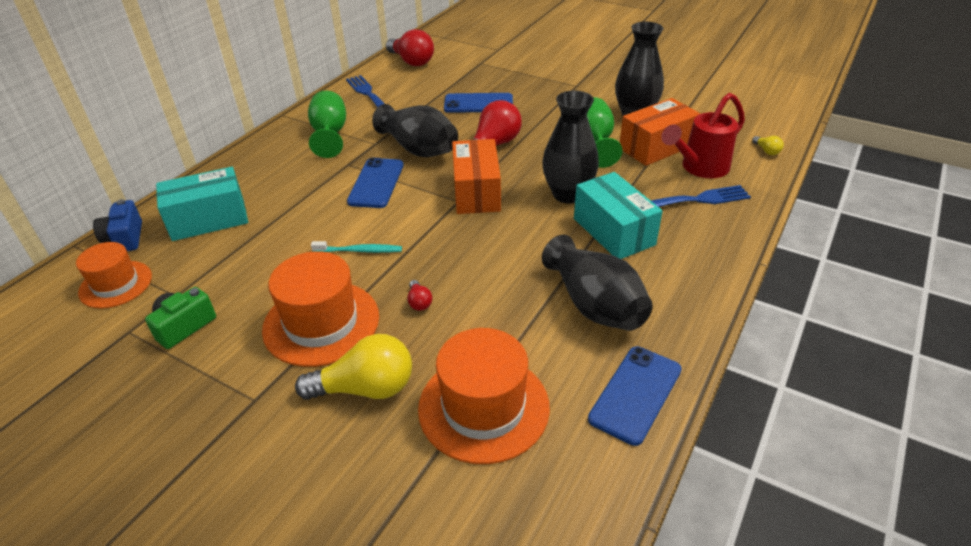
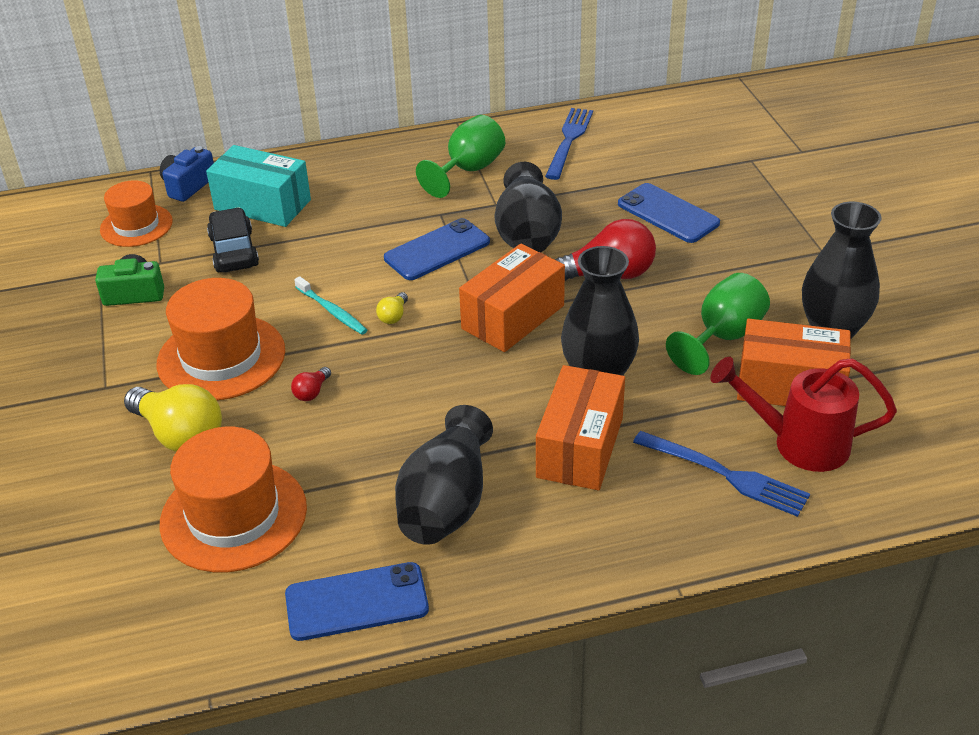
camera: 45 degrees right, 0 degrees up
red light bulb [386,29,434,66] -> none
turquoise box [574,172,663,259] -> orange box [536,365,625,490]
yellow light bulb [752,136,784,155] -> yellow light bulb moved to [376,292,408,324]
none -> black car [207,207,259,272]

